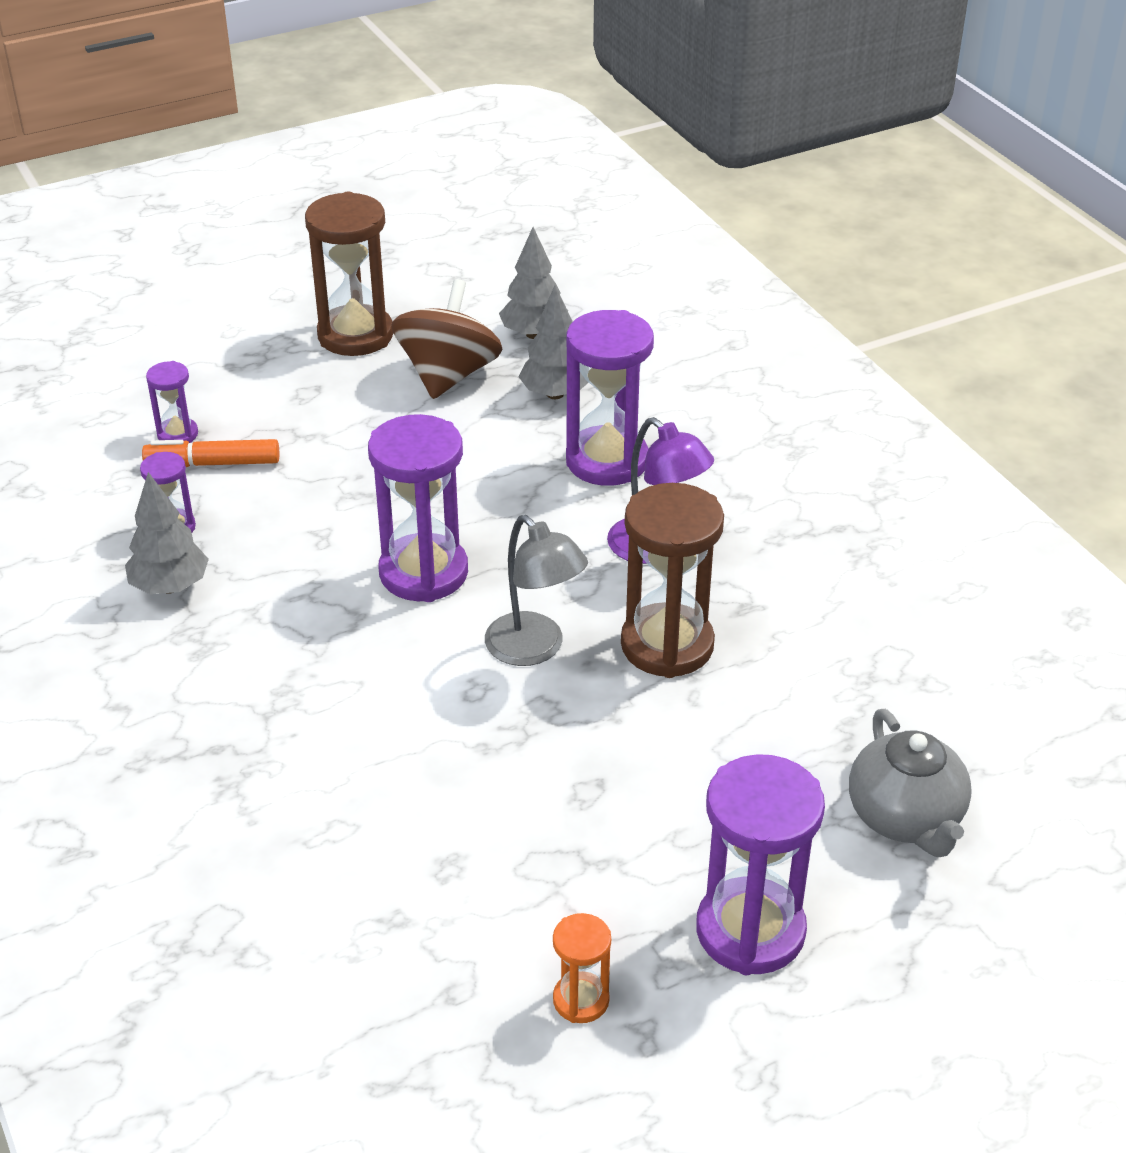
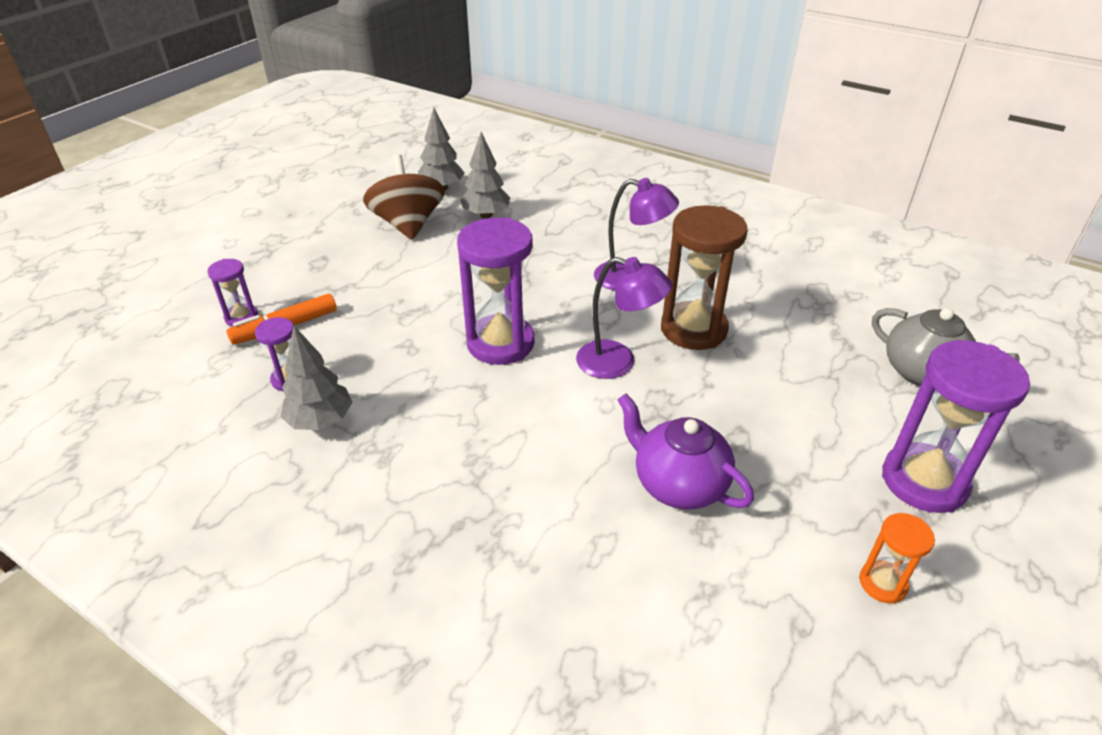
camera: 30 degrees left, 0 degrees up
brown hourglass [305,192,393,356] -> none
grey lamp [485,515,588,666] -> purple lamp [576,257,672,379]
purple hourglass [566,310,654,486] -> none
none -> purple teapot [618,394,754,510]

